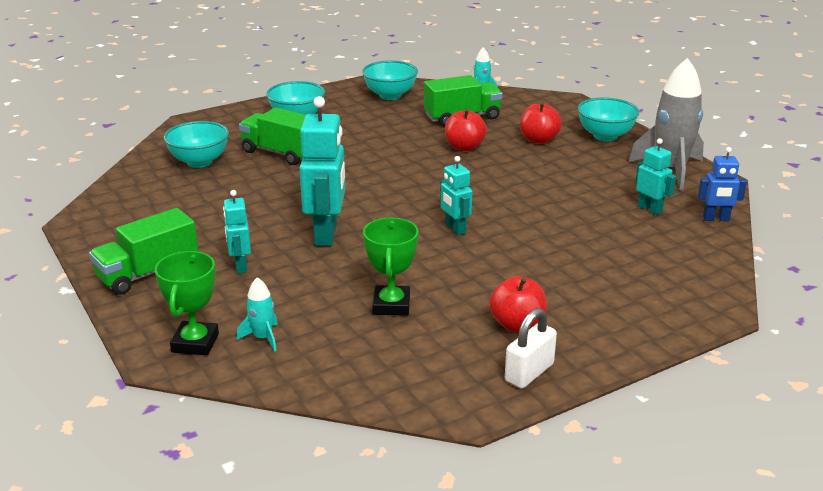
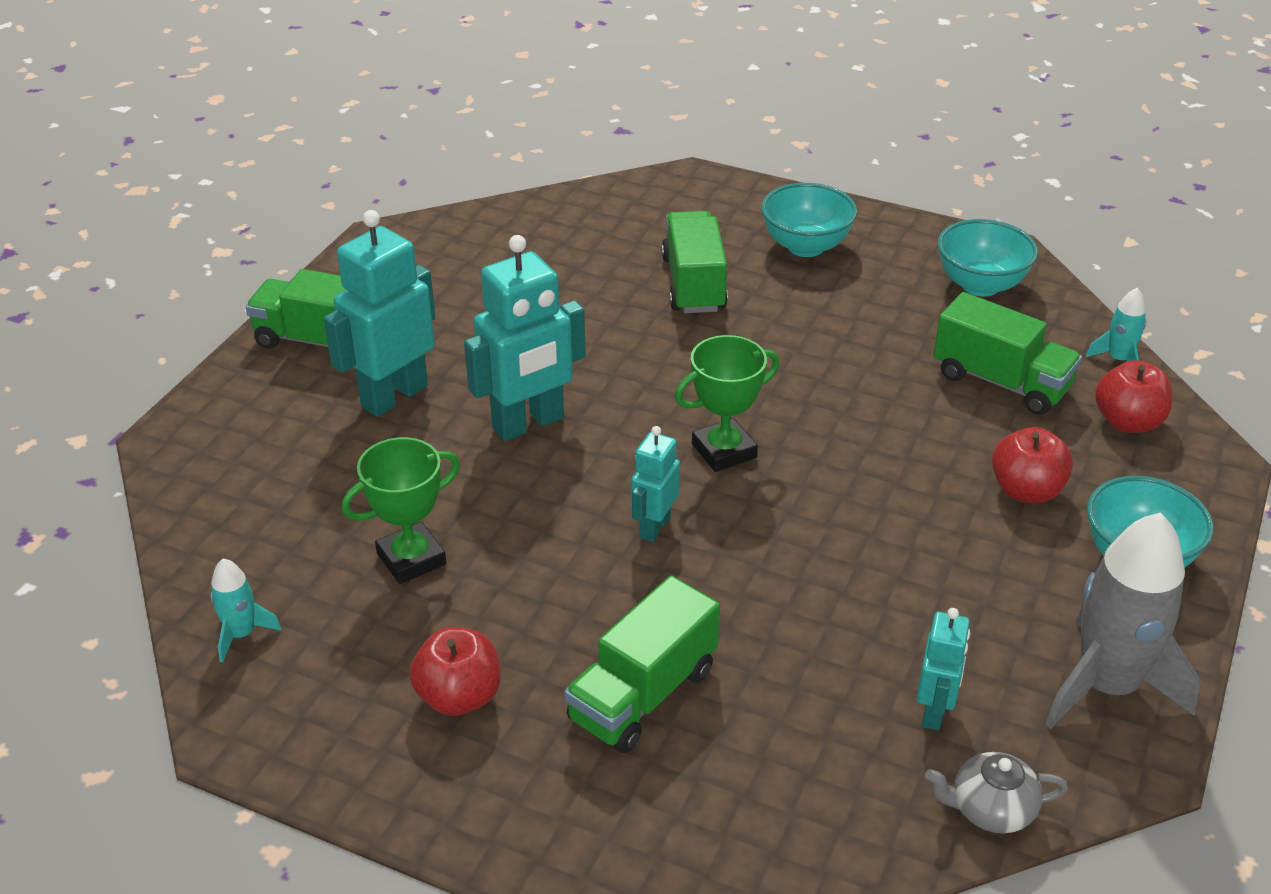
camera: 55 degrees right, 10 degrees up
green trophy [155,251,219,355] -> green trophy moved to [675,335,779,472]
turquoise bowl [164,121,229,168] -> none
turquoise robot [223,190,251,273] -> turquoise robot [324,210,435,417], size x1.81
turquoise rocket [237,277,278,351] -> turquoise rocket moved to [210,559,281,662]
red apple [445,109,487,151] -> red apple moved to [1095,360,1173,433]
white padlock [505,308,557,389] -> none
blue robot [698,147,747,221] -> grey teapot [925,752,1068,833]
none -> green truck [564,576,720,753]

